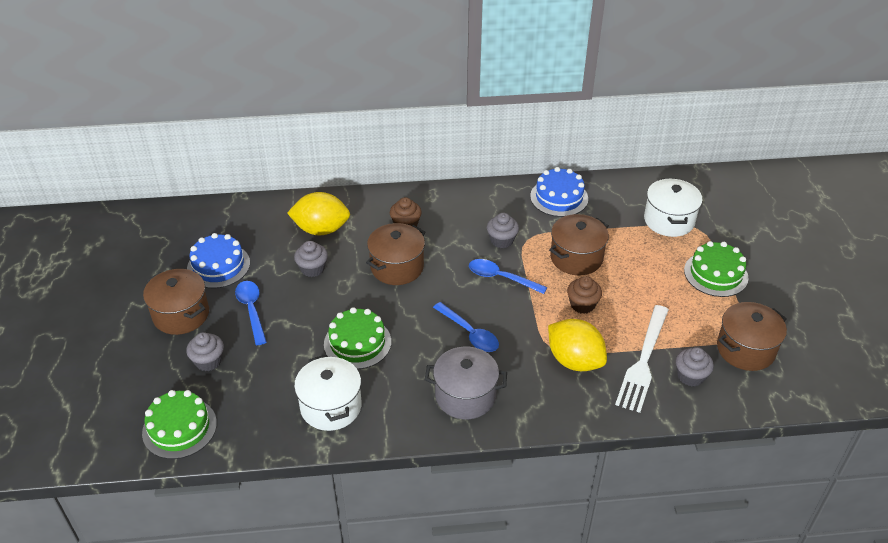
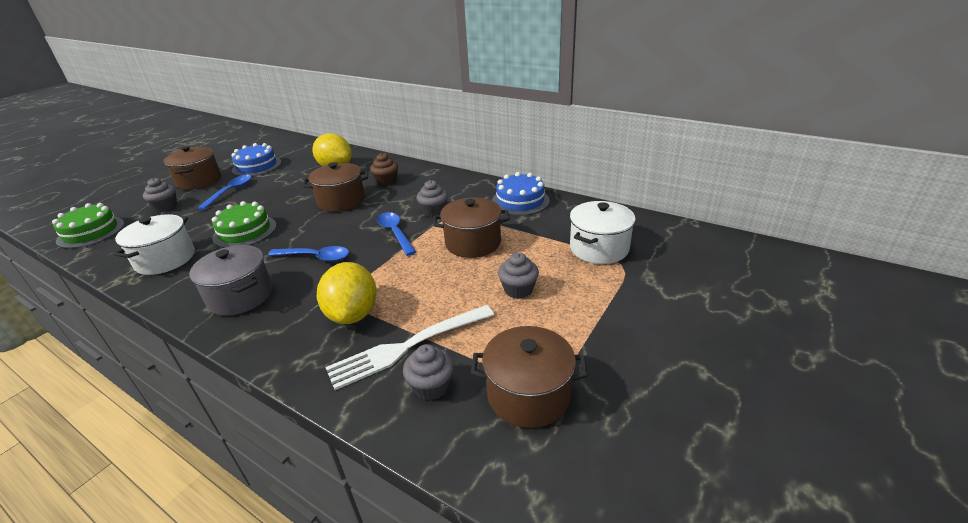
camera: 40 degrees right, 10 degrees down
grey cupcake [294,241,328,277] -> grey cupcake moved to [498,252,539,299]
blue spoon [433,302,499,352] -> blue spoon turned 75 degrees counterclockwise [268,246,349,262]
brown cupcake [567,276,602,314] -> none
green cake [684,241,748,297] -> none

